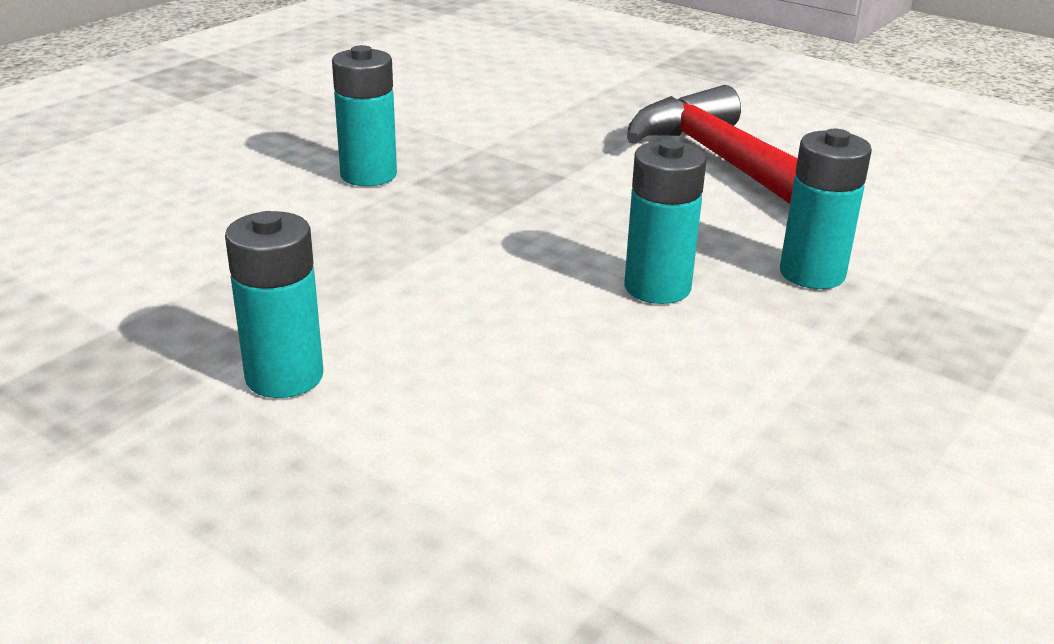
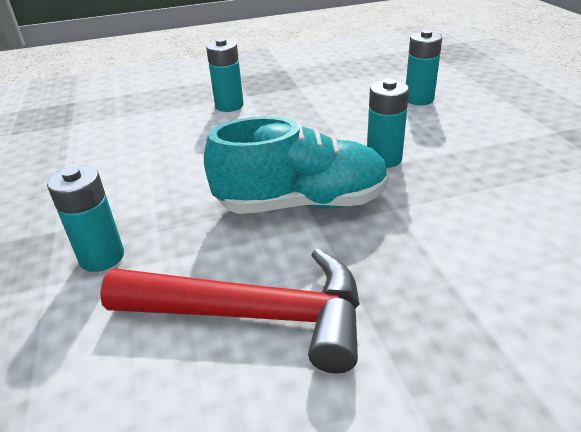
camera: 130 degrees right, 5 degrees up
turquoise battery [624,139,706,304] -> turquoise battery moved to [406,30,442,105]
none -> turquoise shoe [204,116,389,214]

